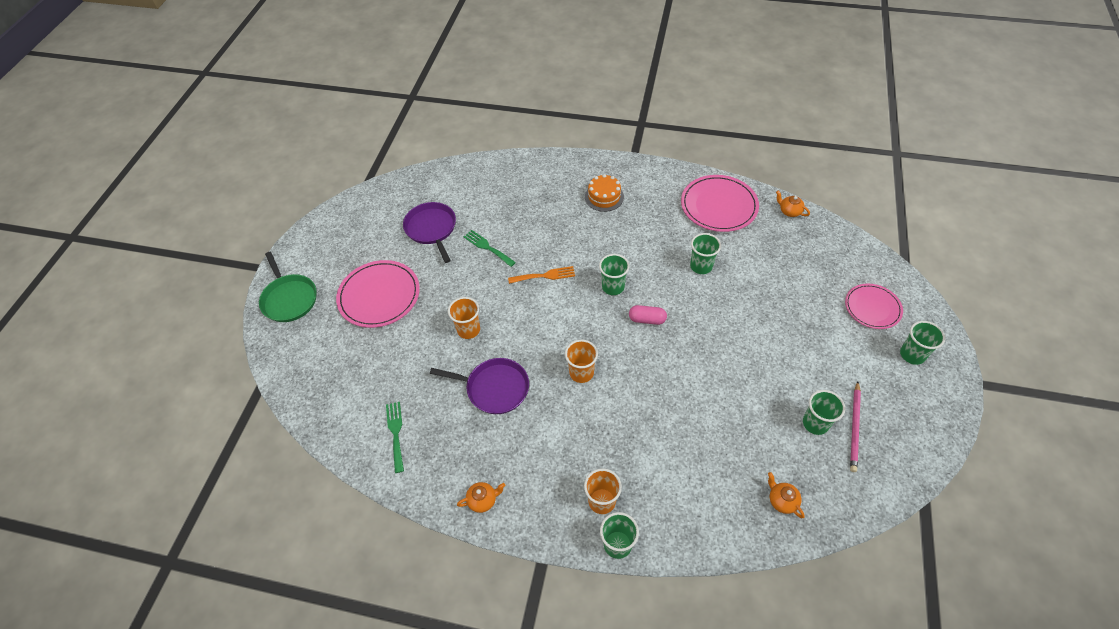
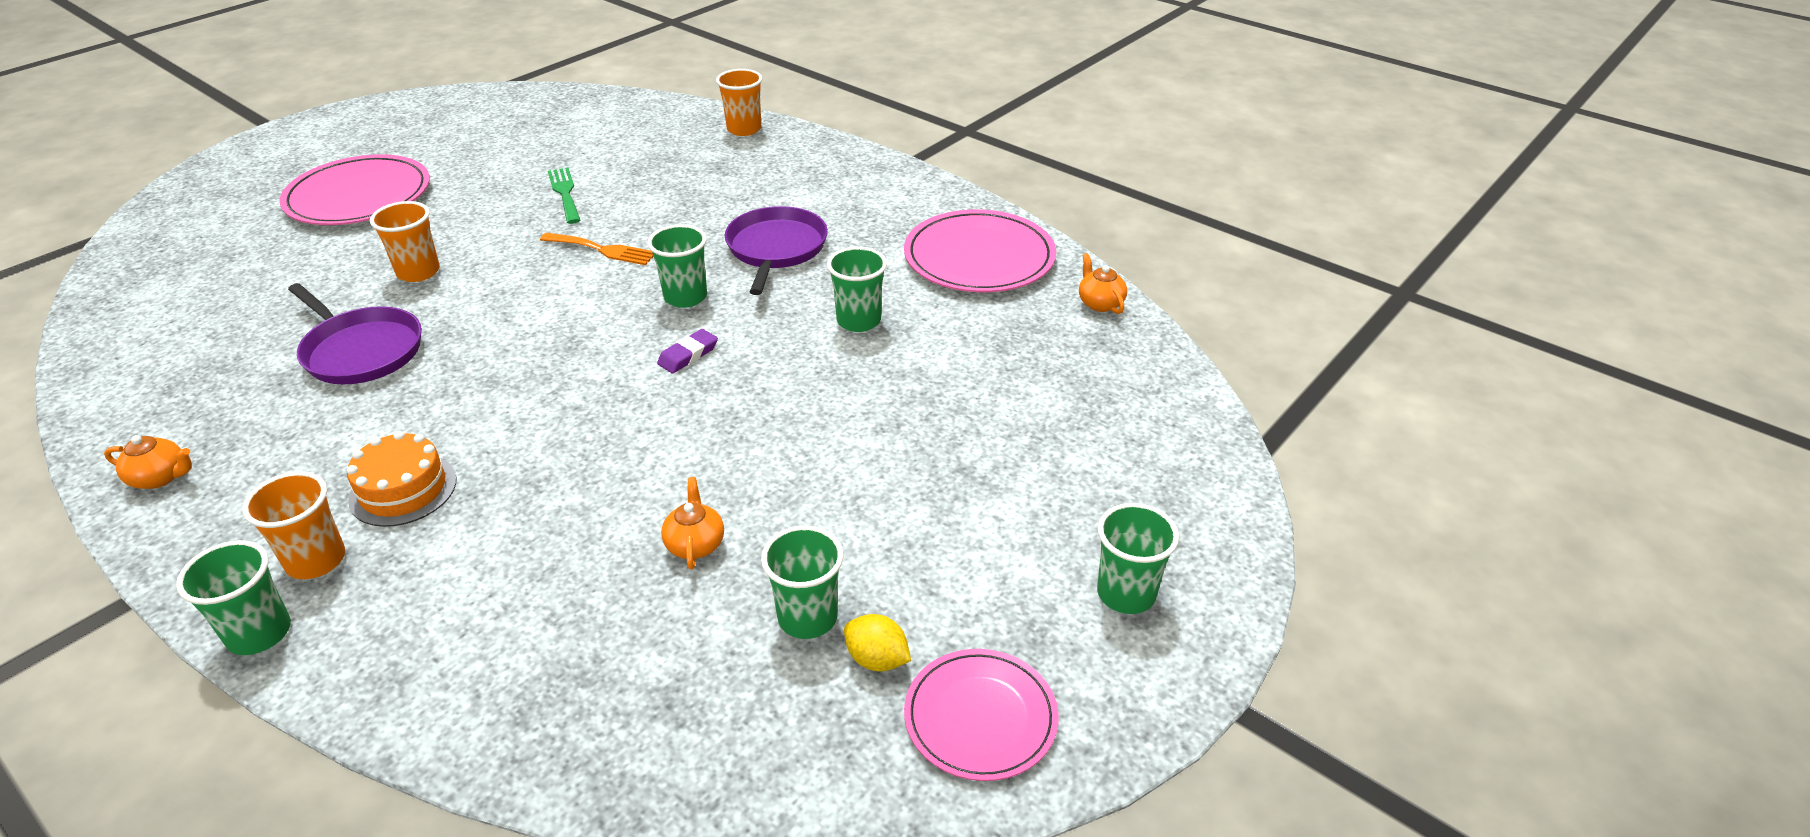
camera: 25 degrees right, 15 degrees down
green pan [259,252,317,322] -> none
green fork [386,402,404,473] -> none
purple pan [403,202,456,263] -> purple pan moved to [725,206,828,295]
orange cup [565,340,598,383] -> orange cup moved to [716,69,763,136]
orange cake [585,174,624,212] -> orange cake moved to [346,431,457,527]
pink capsule [629,305,667,325] -> purple eraser [657,329,718,373]
orange teapot [768,472,805,518] -> orange teapot moved to [661,477,724,570]
pink plate [845,284,903,329] -> pink plate moved to [904,649,1059,781]
pink pencil [850,381,861,472] -> yellow lemon [844,614,911,672]

